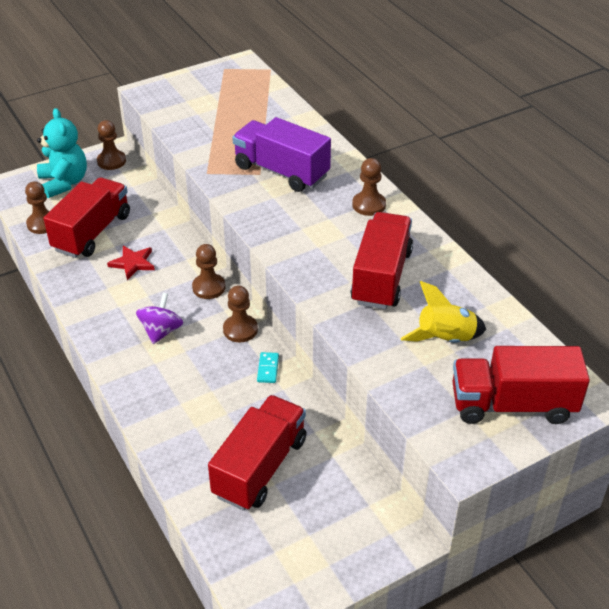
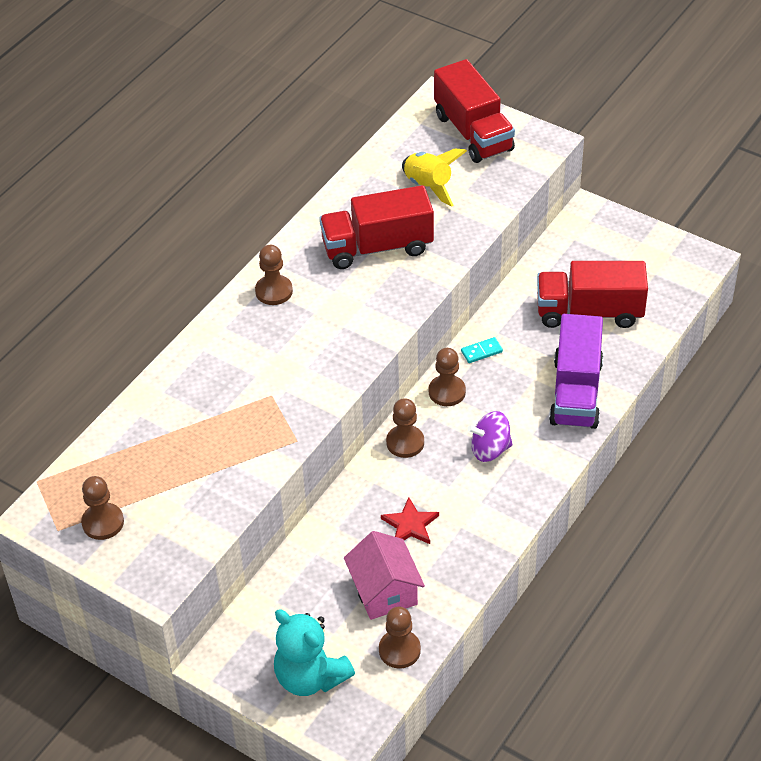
camera: 115 degrees left, 5 degrees up
turquoise teddy bear [37,108,87,198] -> turquoise teddy bear turned 90 degrees counterclockwise [274,609,355,696]
red truck [43,177,130,258] -> pink house [344,531,425,620]
brown pawn [97,120,126,170] -> brown pawn moved to [81,476,124,540]
purple truck [232,117,331,192] -> purple truck moved to [549,314,603,429]

